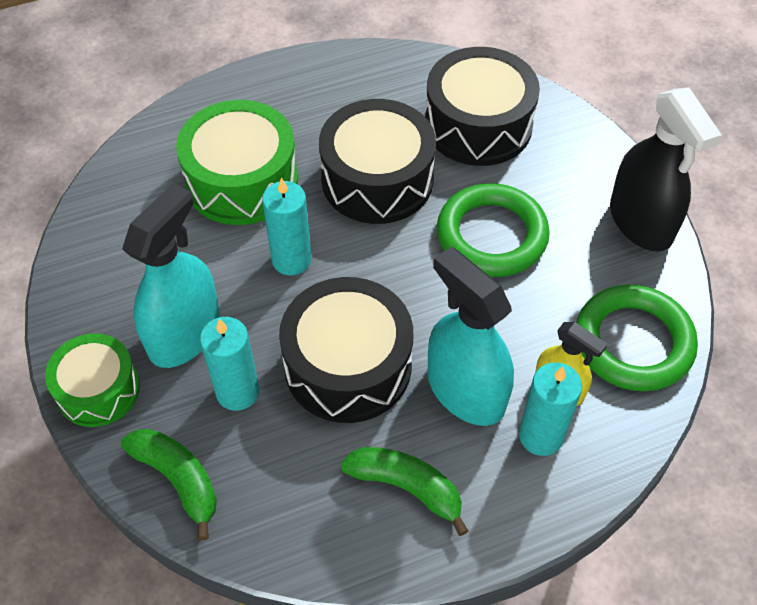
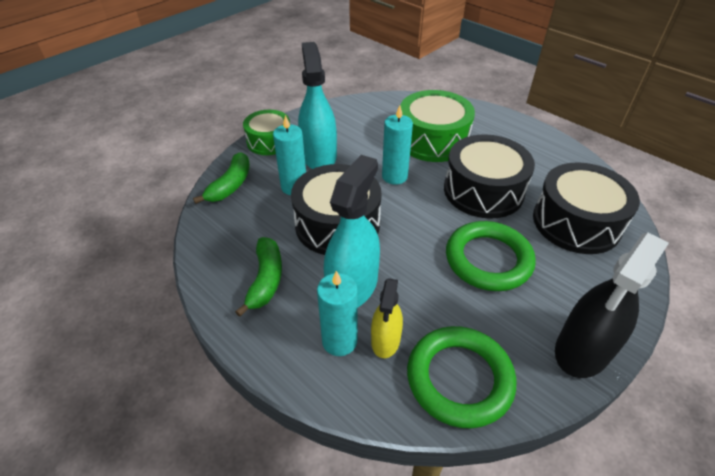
camera: 65 degrees right, 10 degrees down
turquoise spray bottle [122,183,220,368] -> turquoise spray bottle turned 105 degrees counterclockwise [298,42,337,169]

